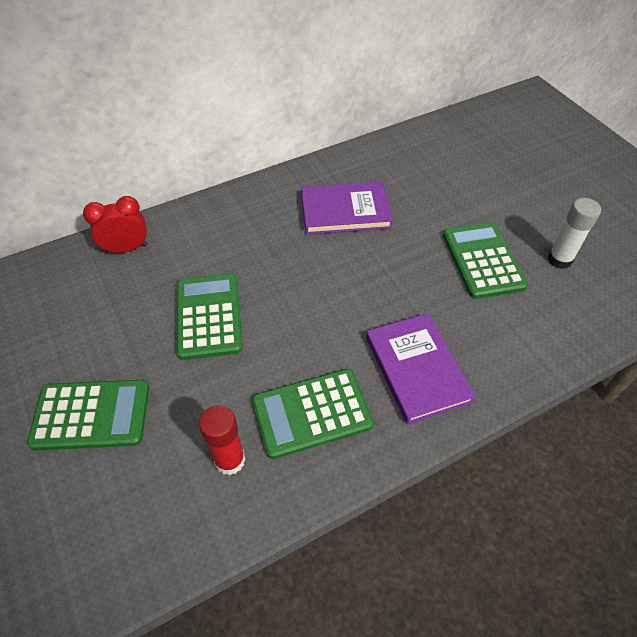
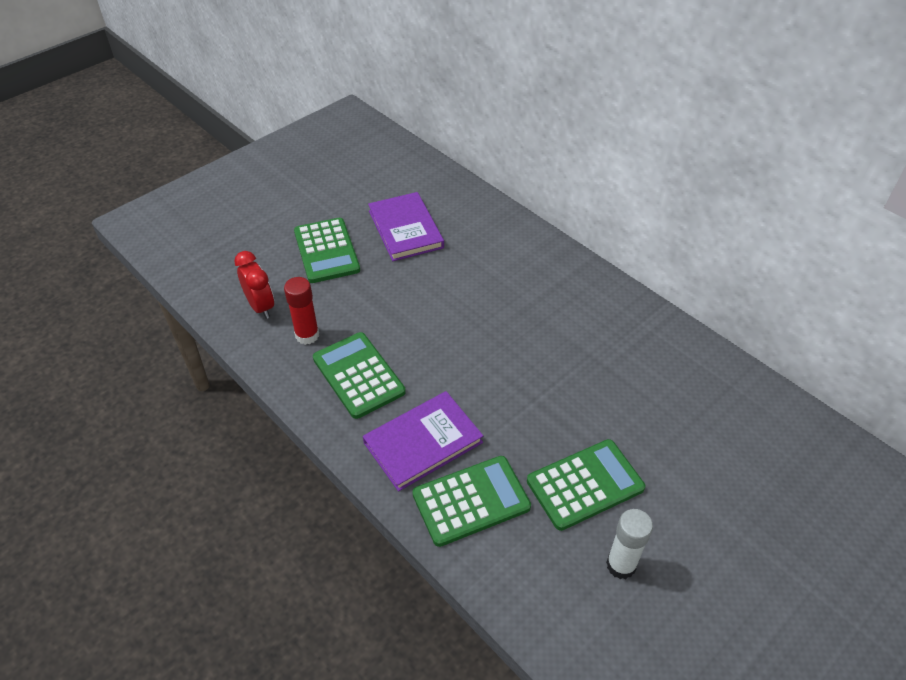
camera: 75 degrees right, 5 degrees down
red clock [83,196,148,254] -> red clock moved to [234,251,274,319]
green calculator [177,274,243,360] -> green calculator moved to [412,456,531,547]
purple book [301,182,393,235] -> purple book moved to [368,192,444,261]

